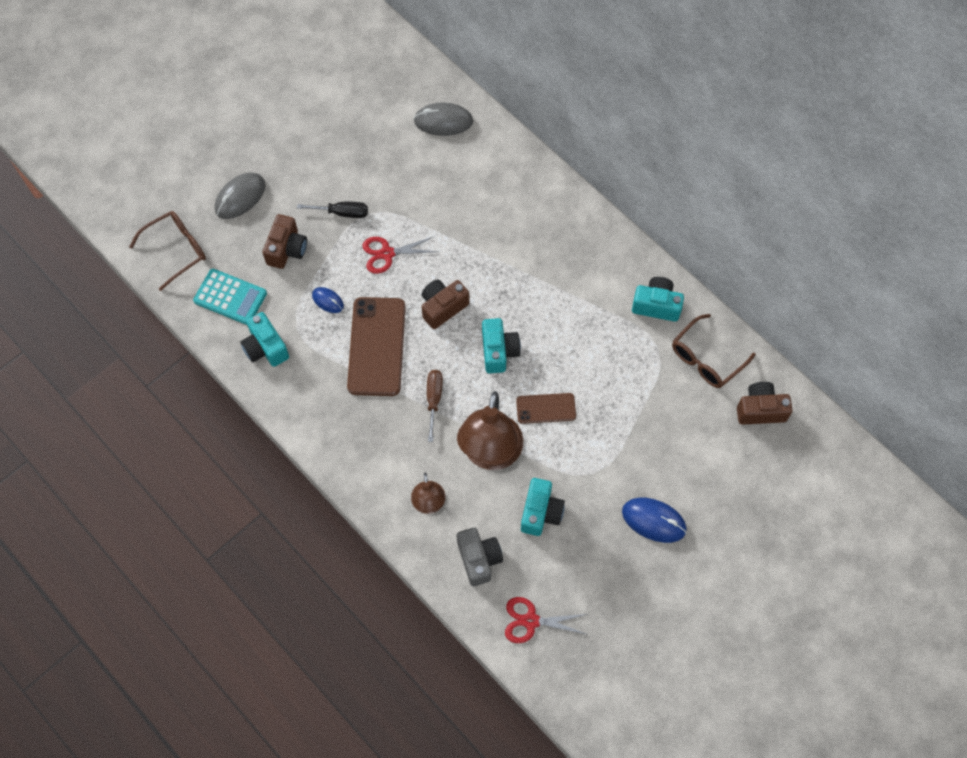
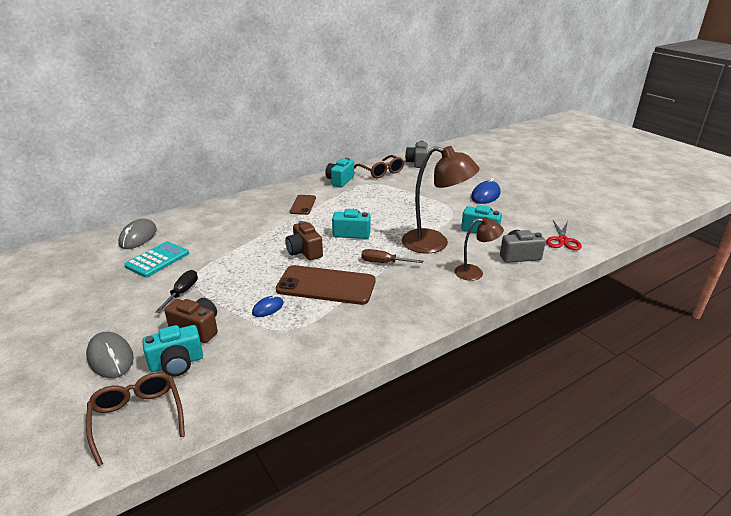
camera: 80 degrees left, 35 degrees down
turquoise calculator [193,269,267,325] -> turquoise calculator moved to [124,241,189,277]
turquoise camera [240,312,289,367] -> turquoise camera moved to [142,325,203,376]
red scissors [362,236,439,274] -> none
brown phone [516,393,576,424] -> brown phone moved to [290,195,316,215]
brown camera [737,382,793,425] -> grey camera [405,141,428,168]

